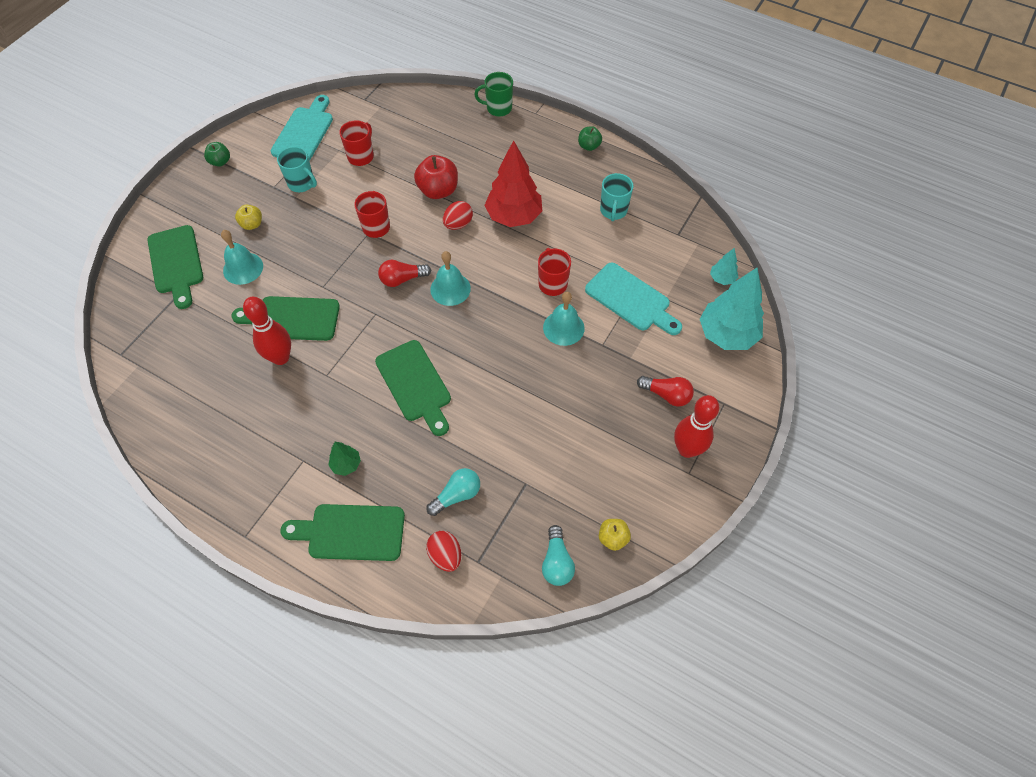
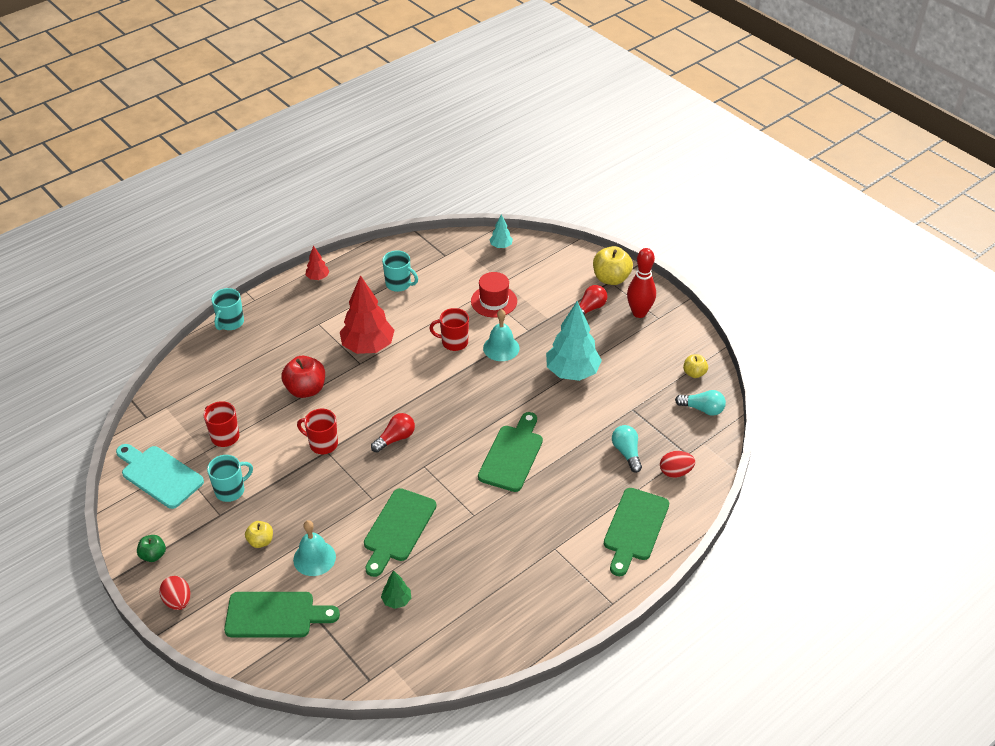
camera: 70 degrees left, 15 degrees down
red bowling pin [243,297,291,365] -> none
green tree [328,442,361,476] -> green tree moved to [381,570,411,609]
green cutting board [375,340,451,436] -> green cutting board turned 60 degrees counterclockwise [478,412,543,492]
red light bulb [378,260,431,287] -> red light bulb turned 135 degrees counterclockwise [371,413,415,453]
turquoise bell [430,251,471,306] -> none
red egg [443,201,473,230] -> red egg moved to [159,576,190,610]
green mug [474,72,513,117] -> turquoise mug [211,288,244,330]
green apple [578,126,602,151] -> red tree [306,245,329,280]
turquoise cutting board [585,263,682,335] -> red hat [471,272,517,317]
turquoise tree [700,268,764,350] -> turquoise tree moved to [546,301,602,381]
none -> yellow apple [593,246,633,285]

